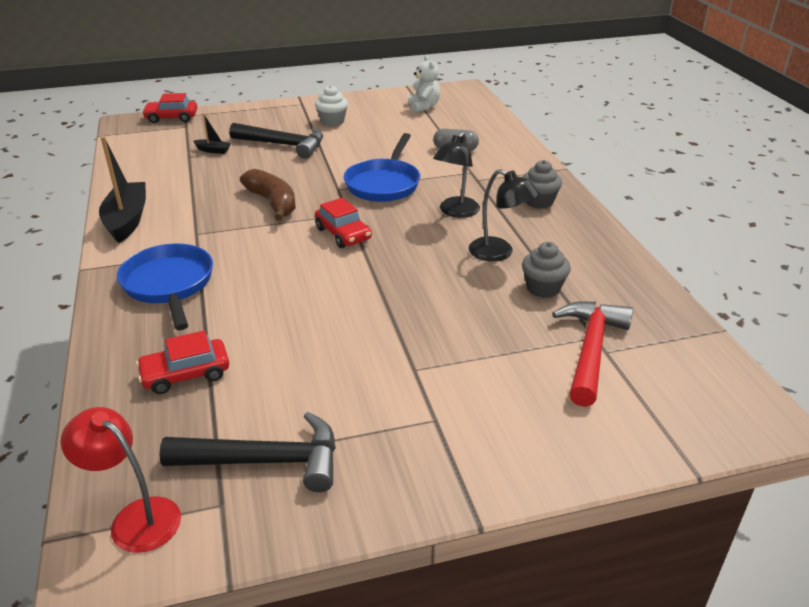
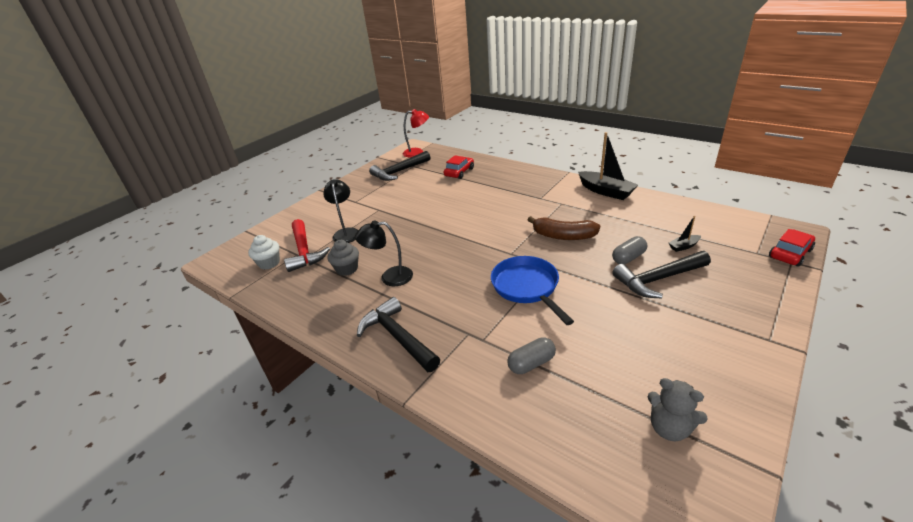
camera: 145 degrees right, 0 degrees up
blue pan [117,243,213,330] -> none
white cupcake [315,85,348,126] -> white cupcake moved to [248,235,280,270]
red car [315,198,372,248] -> none
white teddy bear [408,55,440,112] -> grey teddy bear [647,378,708,441]
black lamp [433,132,480,218] -> black lamp moved to [323,179,358,243]
grey cupcake [523,160,562,209] -> black hammer [357,297,440,372]
none -> grey capsule [612,236,647,264]

